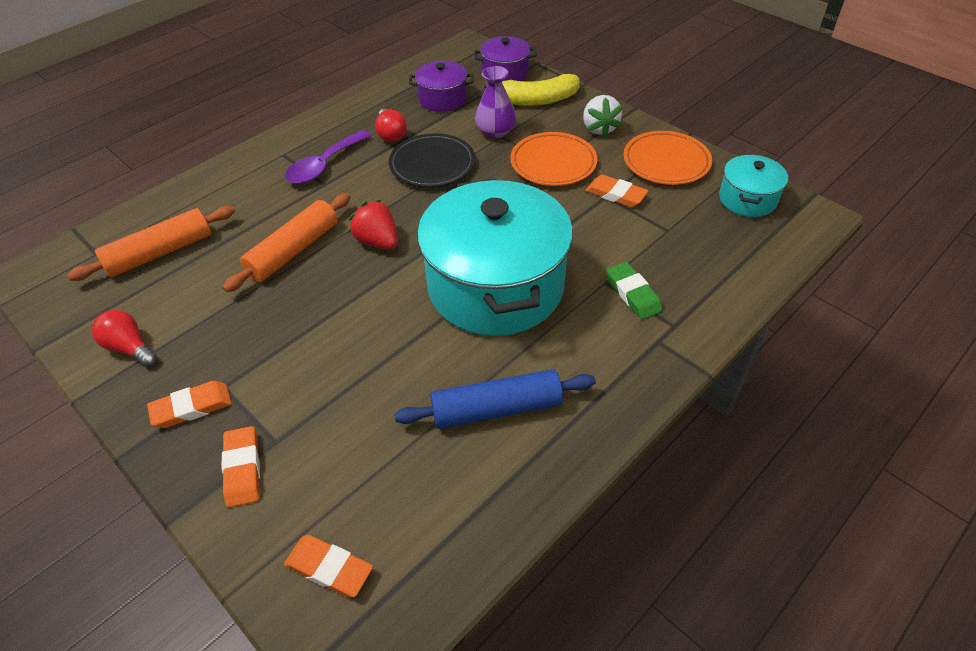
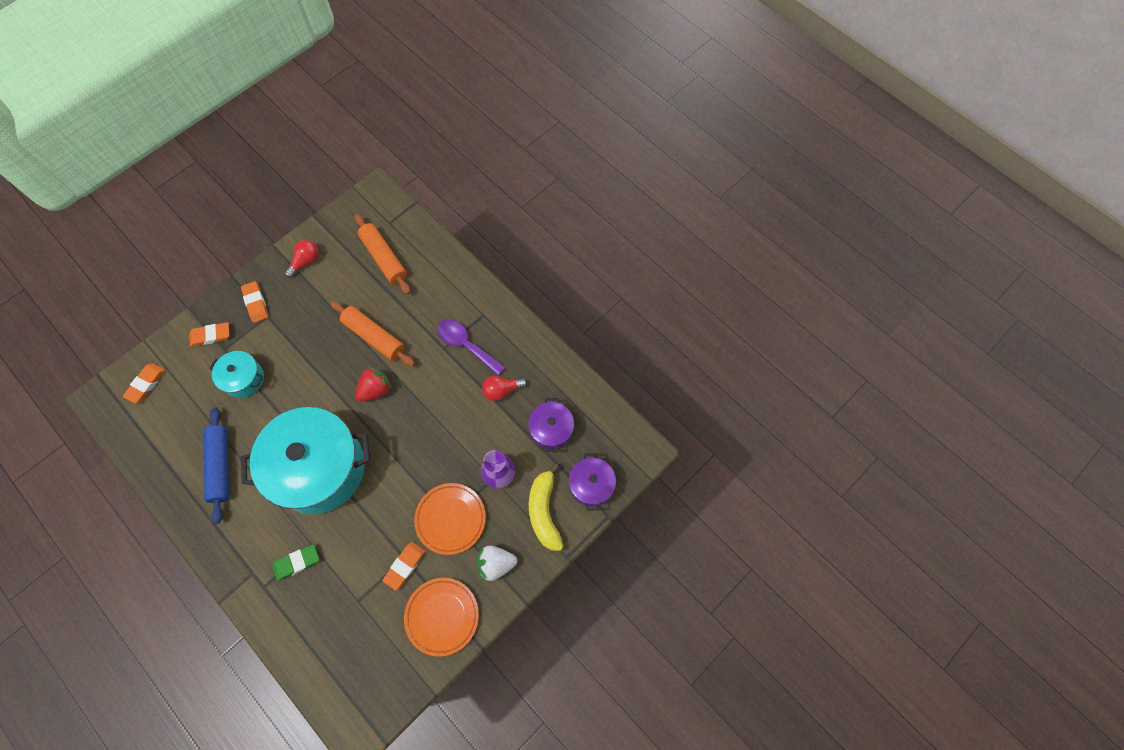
camera: 90 degrees right, 20 degrees up
black plate [389,133,475,187] -> none
turquoise pot [719,154,788,217] -> turquoise pot moved to [209,351,264,398]

